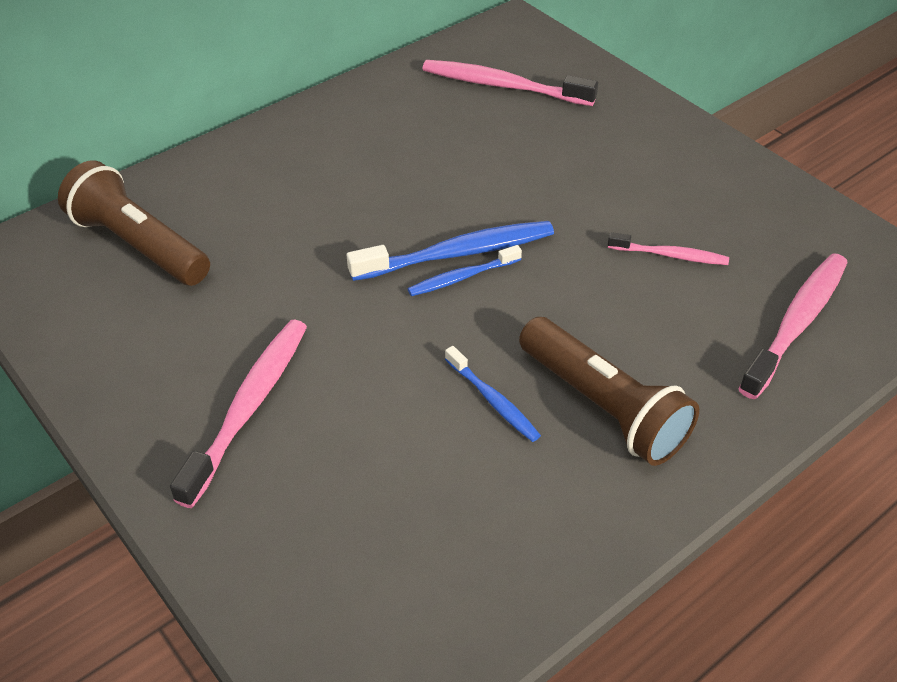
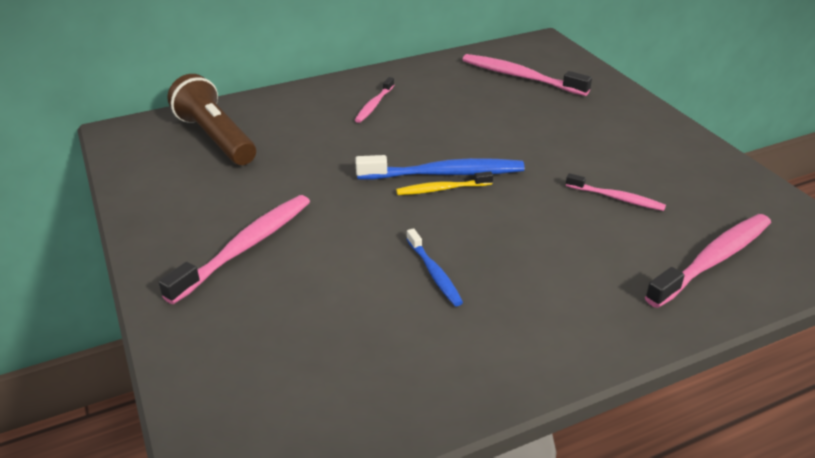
camera: 15 degrees right, 10 degrees down
blue toothbrush [408,245,522,296] -> yellow toothbrush [396,171,493,195]
brown flashlight [519,317,699,466] -> none
none -> pink toothbrush [355,77,394,123]

